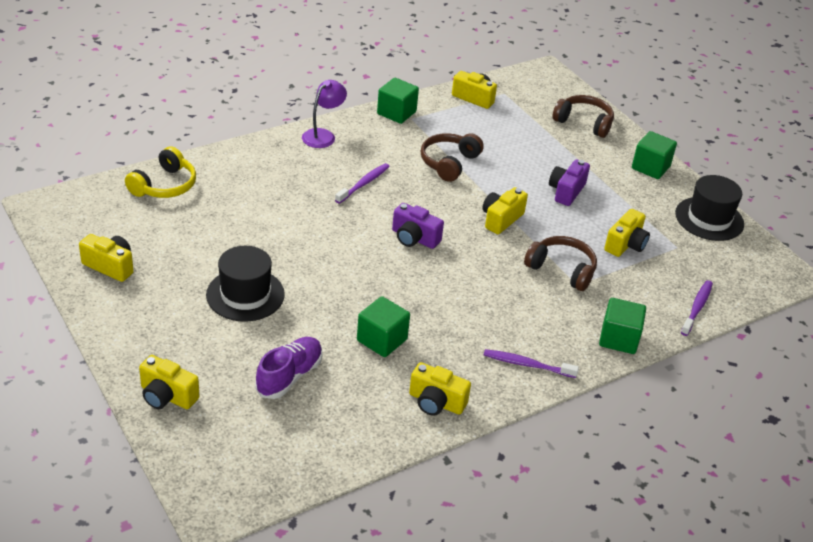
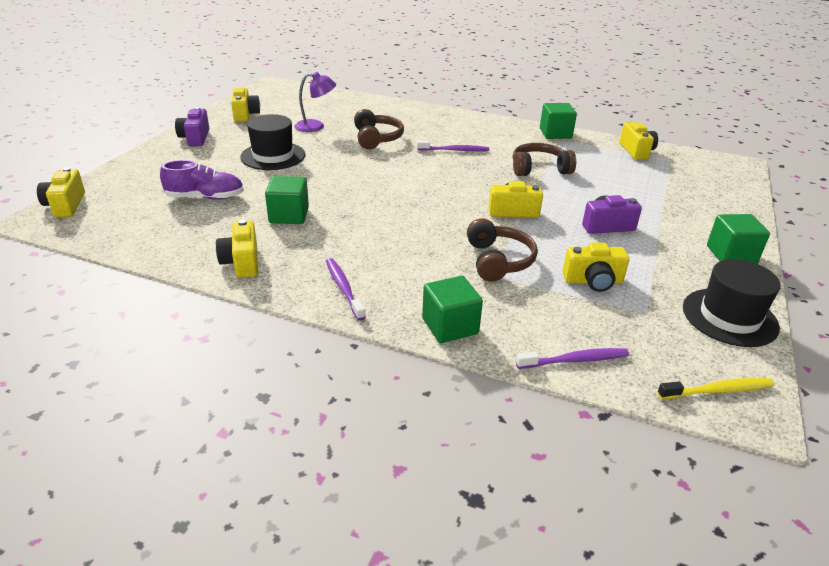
camera: 55 degrees right, 5 degrees down
yellow headphones [125,146,196,198] -> none
yellow camera [139,355,200,409] -> yellow camera moved to [37,167,85,217]
purple lamp [302,80,347,148] -> purple lamp moved to [295,72,336,132]
purple camera [392,203,444,249] -> purple camera moved to [175,107,209,146]
brown headphones [552,95,614,138] -> brown headphones moved to [354,109,404,149]
none -> yellow toothbrush [657,378,774,399]

